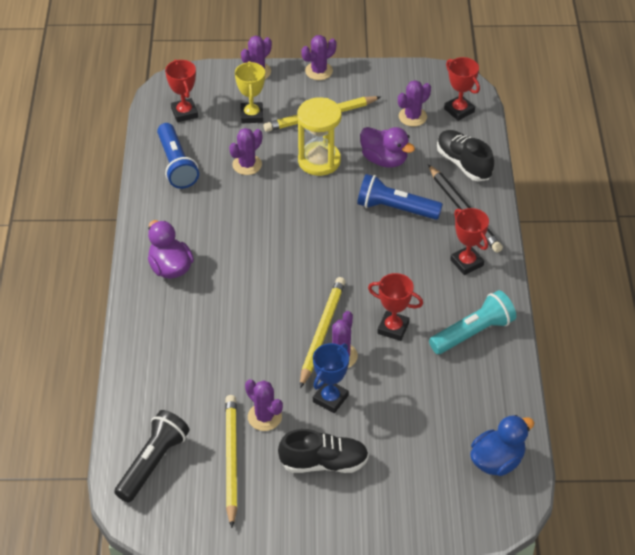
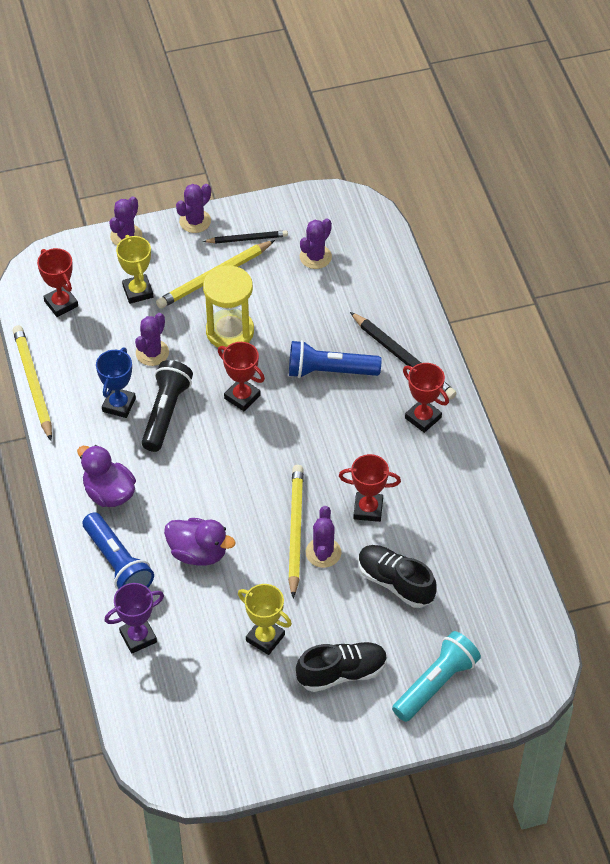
camera: 15 degrees left, 5 degrees up
black flashlight [114,410,189,502] -> black flashlight moved to [142,360,193,452]
blue flashlight [157,123,199,189] -> blue flashlight moved to [83,512,154,590]
yellow pencil [225,395,237,528] -> yellow pencil moved to [13,325,52,441]
purple cactus [245,379,283,431] -> yellow trophy [238,584,292,655]
blue trophy [313,343,349,413] -> blue trophy moved to [96,348,136,418]
purple duck [360,127,415,168] -> purple duck moved to [164,518,235,566]
turquoise flashlight [429,290,516,354] -> turquoise flashlight moved to [392,631,481,722]
black shoe [437,130,494,181] -> black shoe moved to [359,545,437,608]
red trophy [444,57,480,121] -> red trophy moved to [218,342,265,411]
blue duck [470,415,534,476] -> none
none -> purple trophy [104,583,164,654]
none -> black pencil [203,230,288,244]

